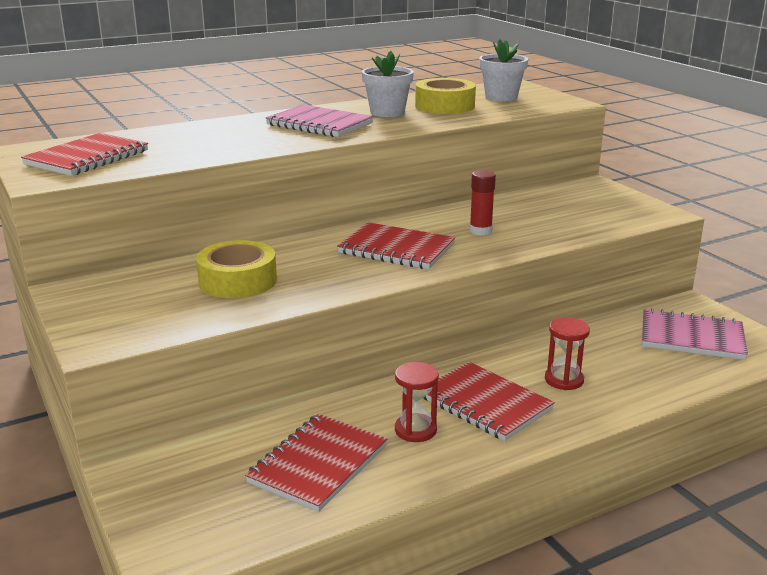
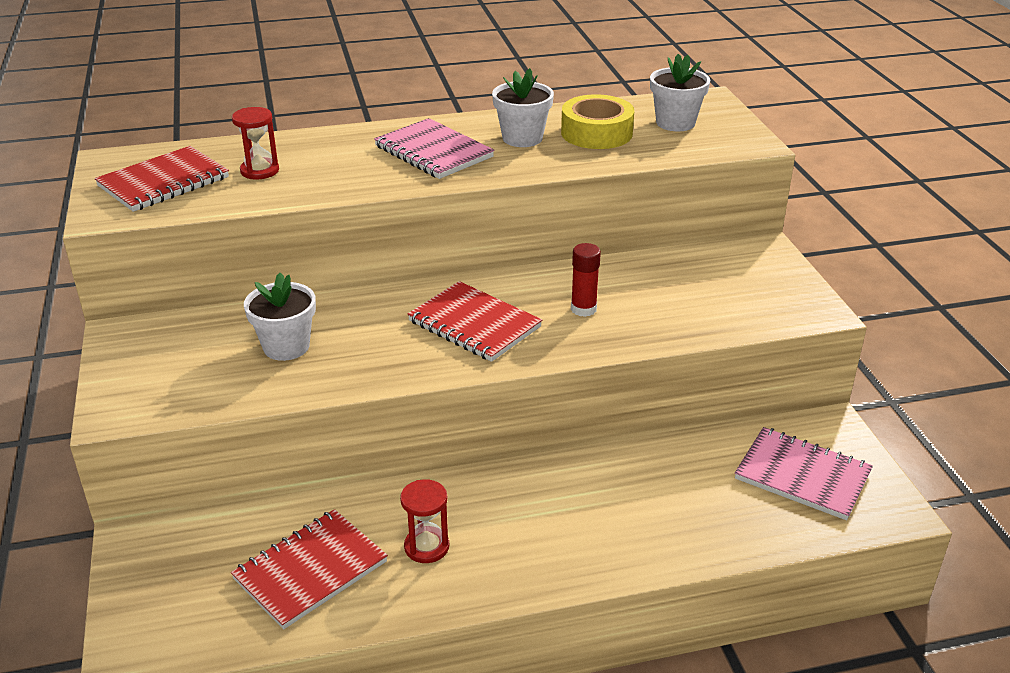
camera: 15 degrees right, 10 degrees up
yellow tape [196,240,277,298] -> white flower pot [244,273,316,361]
red notebook [423,362,555,441] -> none
red hourglass [545,317,590,390] -> red hourglass moved to [232,107,279,179]

